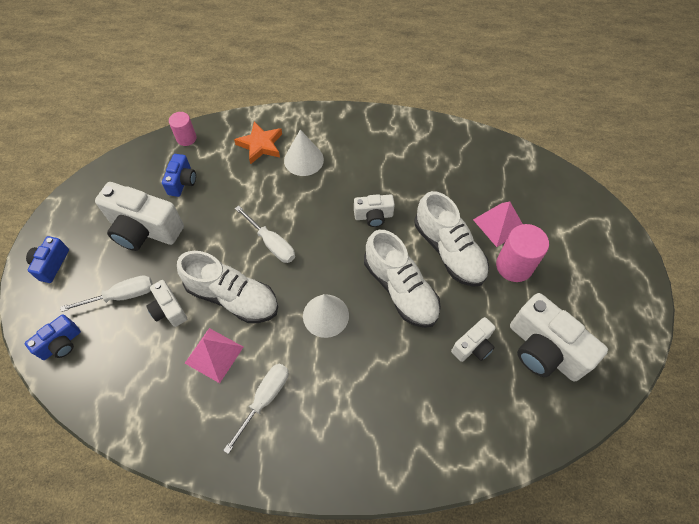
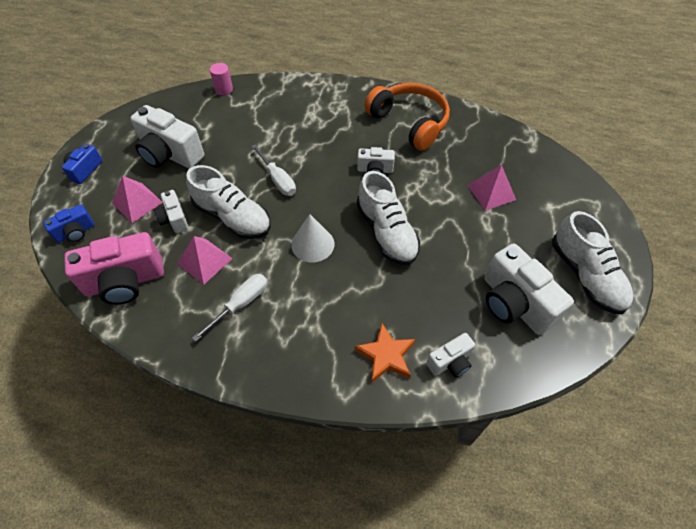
camera: 10 degrees right, 5 degrees down
white screwdriver [60,275,153,312] -> pink pyramid [112,176,163,223]
blue camera [162,154,196,197] -> none
orange star [234,121,282,164] -> orange star moved to [355,323,415,383]
white cone [284,130,324,176] -> none
white shoe [415,191,489,287] -> white shoe moved to [552,211,634,314]
white camera [451,317,496,362] -> white camera moved to [426,333,475,378]
pink cylinder [496,224,549,282] -> none
none -> pink camera [64,232,164,305]
none -> orange headphones [364,83,450,151]

